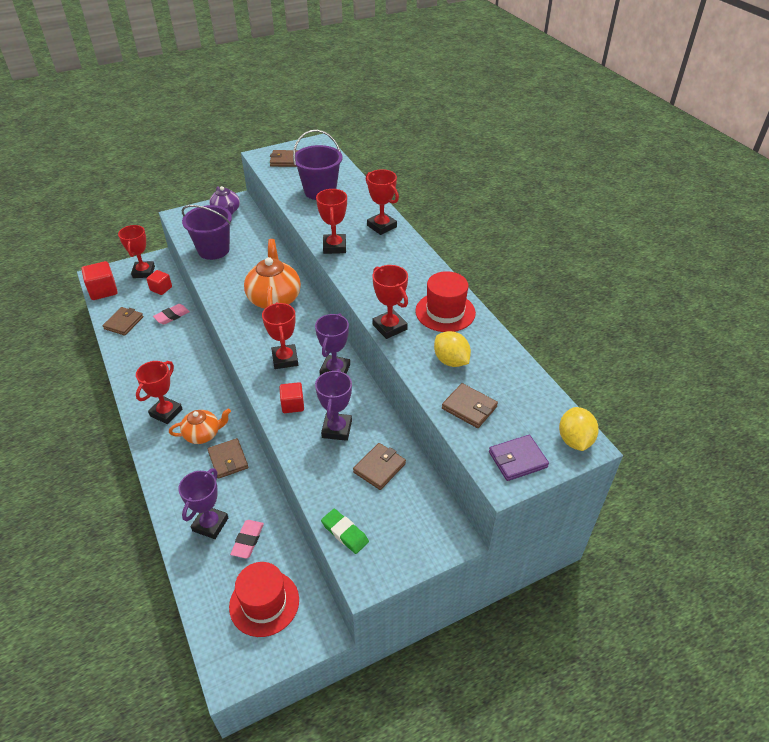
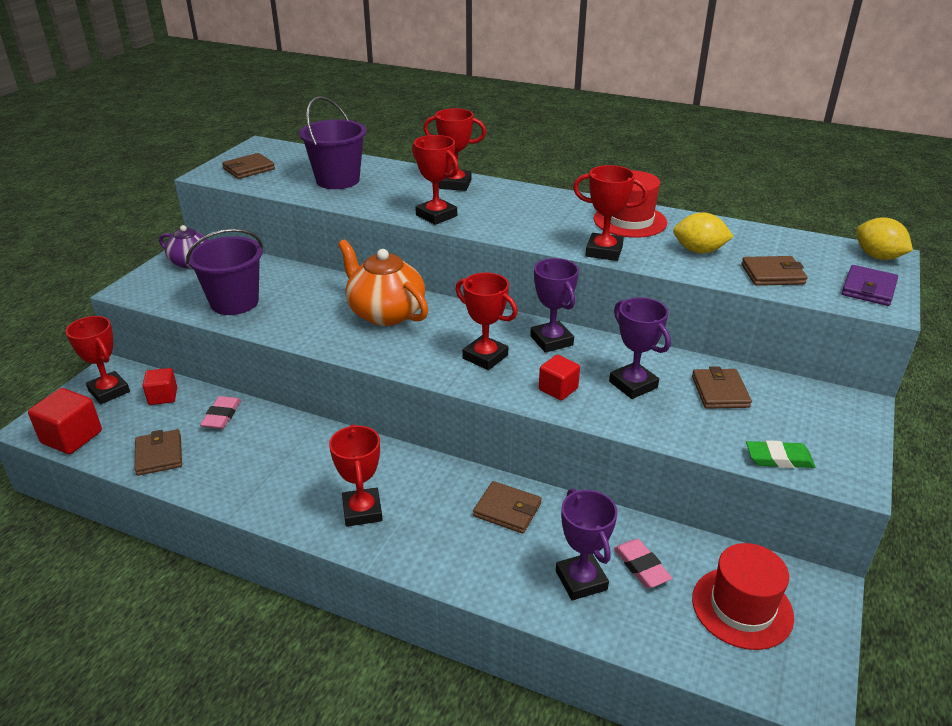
camera: 40 degrees left, 10 degrees down
orange teapot [169,409,231,444] -> none

